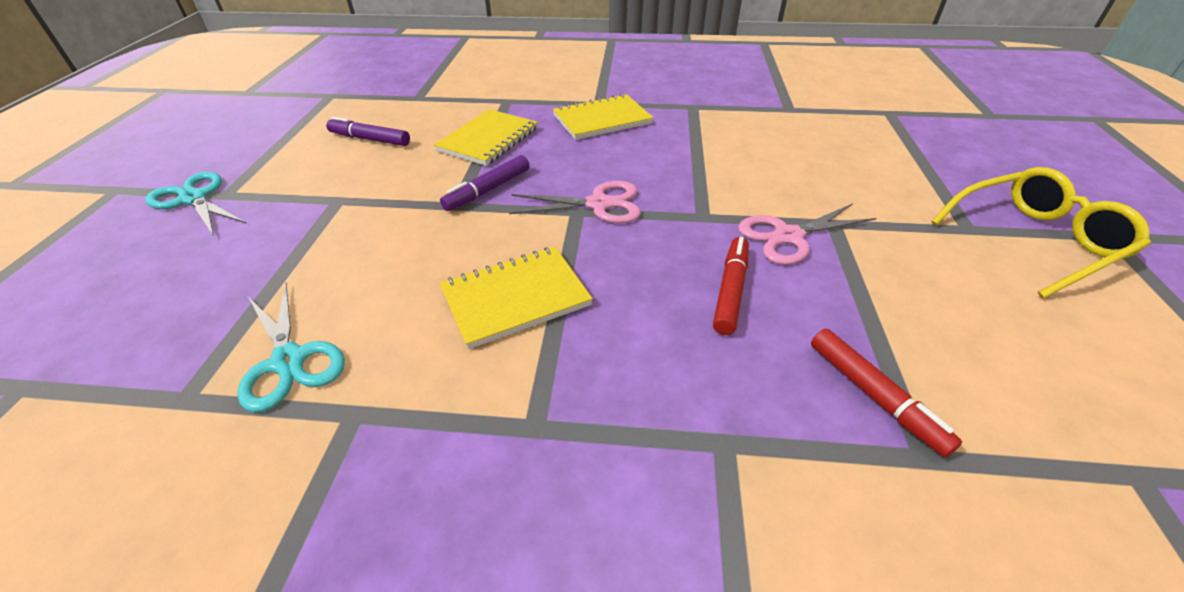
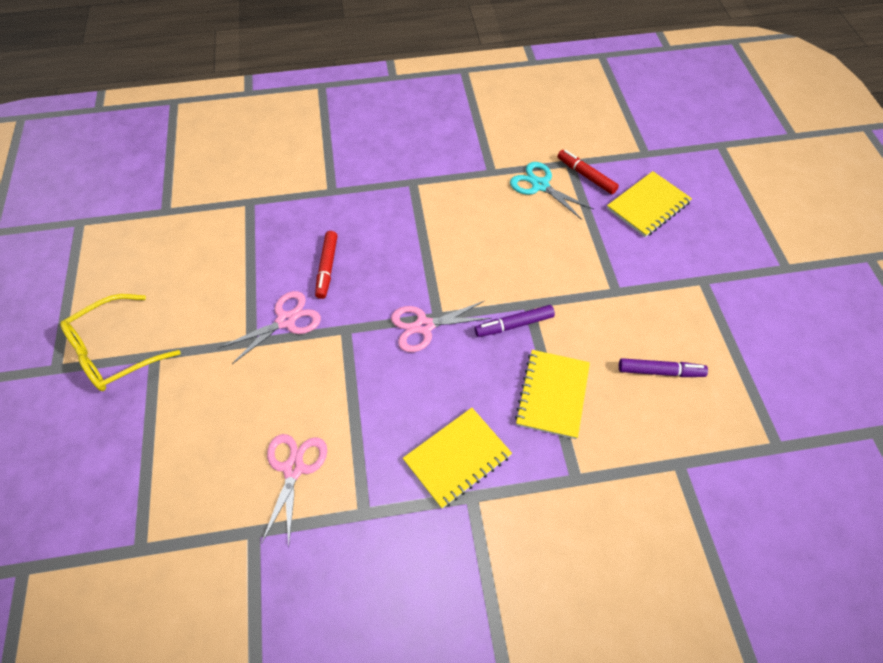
camera: 165 degrees right, 15 degrees up
turquoise scissors [146,172,246,236] -> none
purple marker [440,155,530,211] -> purple marker turned 135 degrees counterclockwise [475,305,555,337]
yellow notebook [440,247,593,349] -> yellow notebook moved to [607,171,692,237]
red marker [811,329,962,457] -> red marker moved to [557,150,619,194]
none -> pink scissors [261,434,327,546]

